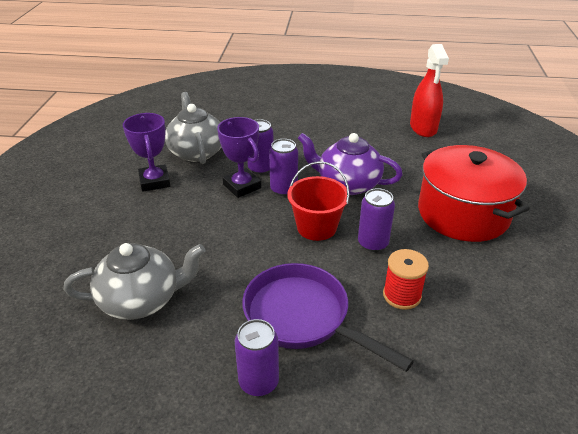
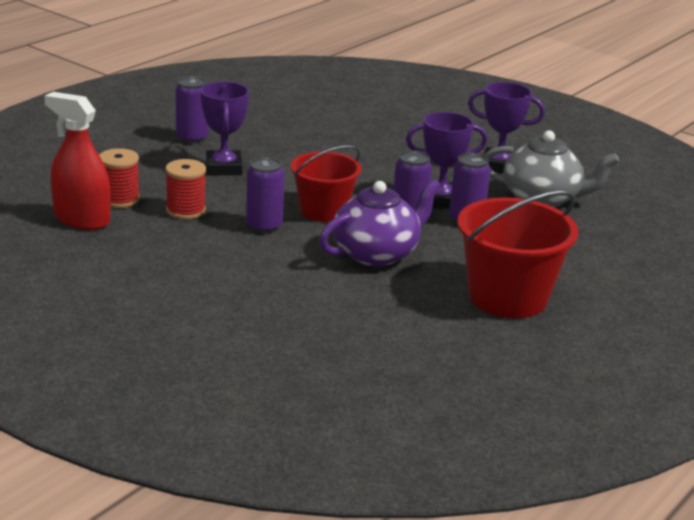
camera: 120 degrees right, 10 degrees down
grey teapot [64,243,206,320] -> none
purple pan [242,263,414,372] -> purple trophy [200,82,249,175]
red spray bottle [410,44,449,137] -> red spray bottle moved to [44,92,111,230]
red pot [418,145,530,242] -> none
none -> red spool [99,148,140,208]
none -> red bucket [457,190,578,318]

